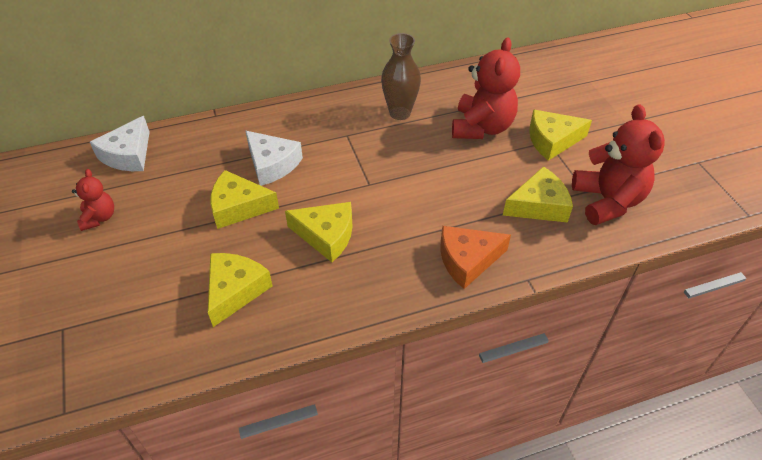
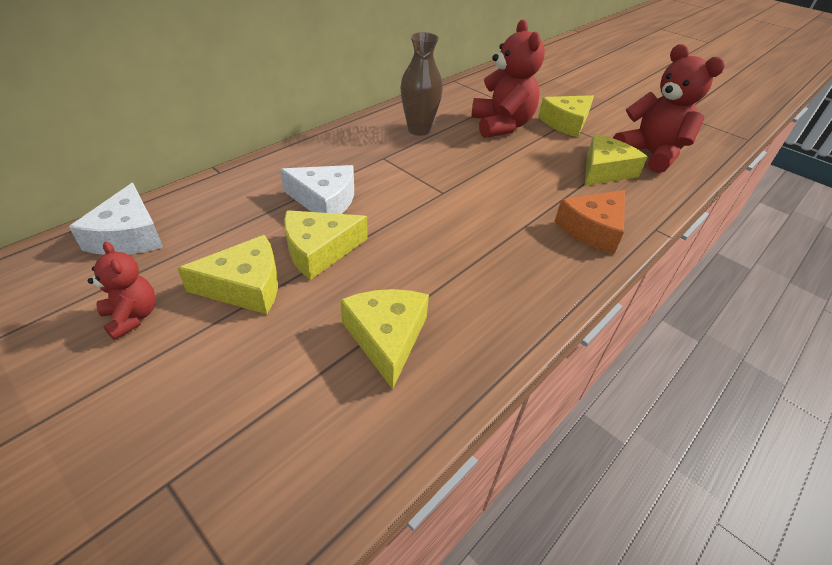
camera: 30 degrees left, 5 degrees down
yellow cheese [285,202,353,262] -> yellow cheese moved to [177,235,278,314]

